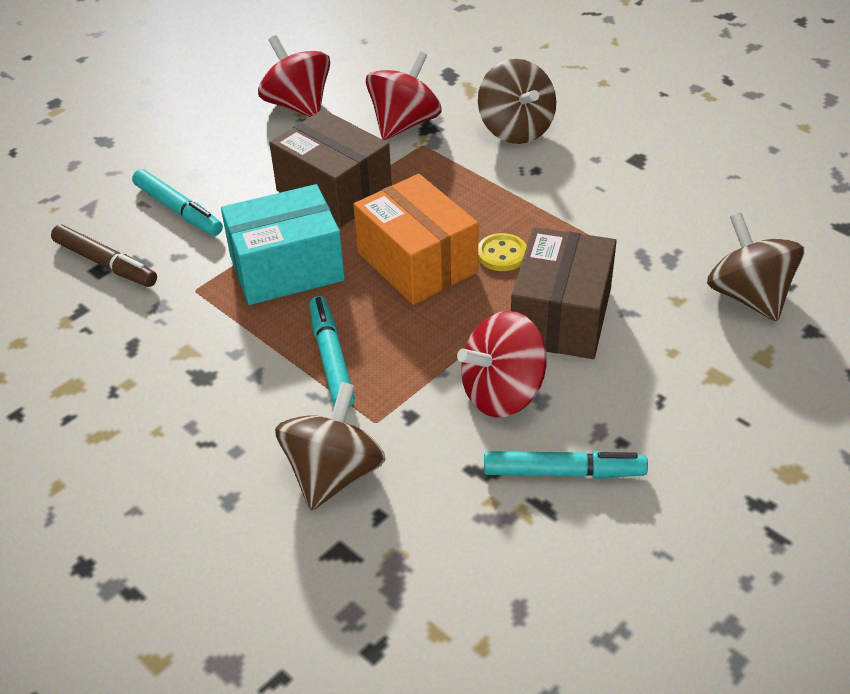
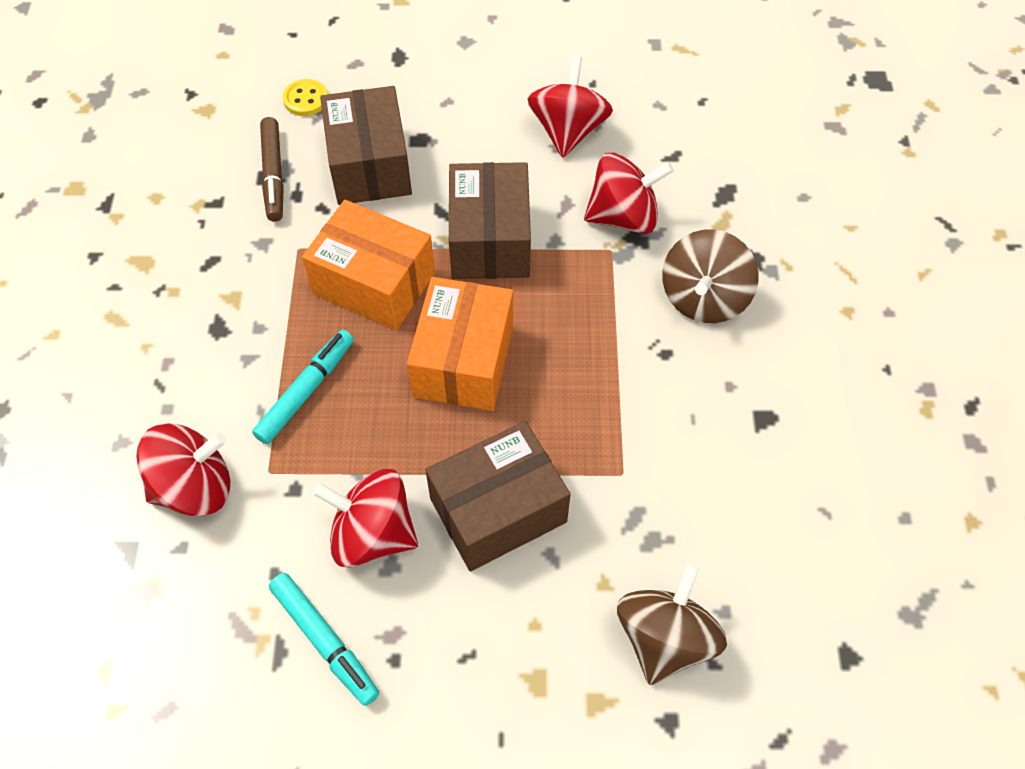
camera: 45 degrees right, 15 degrees up
turquoise marker [132,169,223,236] -> brown box [320,86,412,205]
turquoise box [221,184,345,305] -> orange box [302,200,435,331]
brown spinning top [275,382,385,511] -> red spinning top [136,423,230,516]
yellow button [478,233,527,271] -> yellow button moved to [283,79,328,116]

